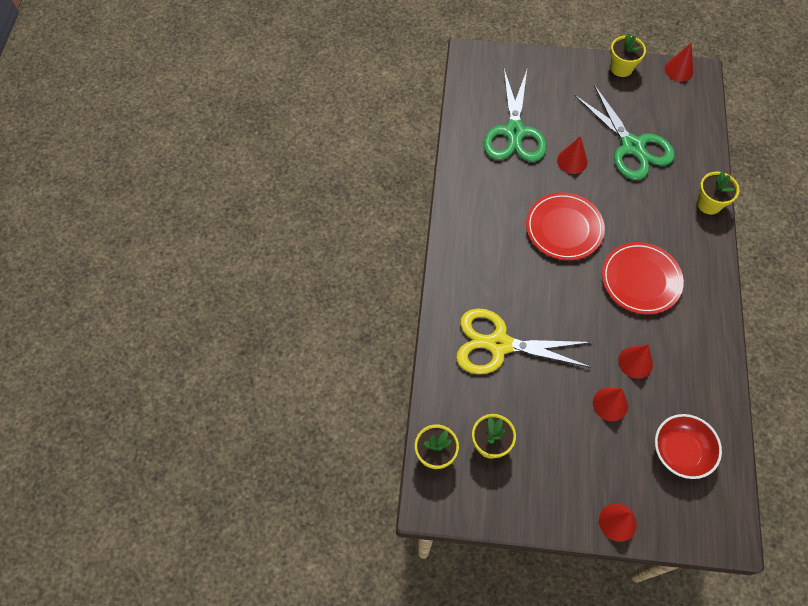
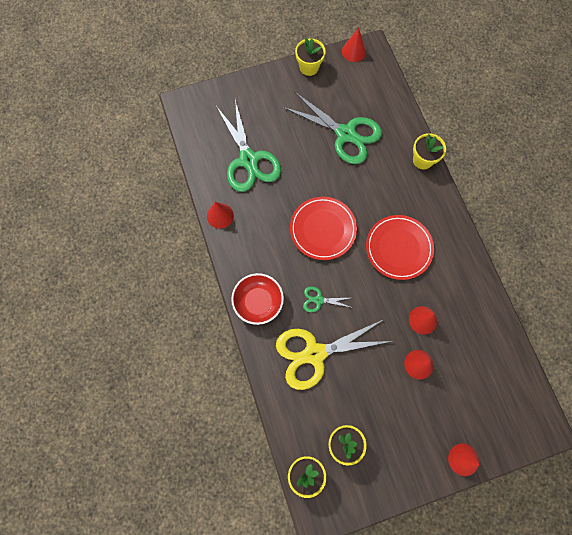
camera: 25 degrees left, 10 degrees up
red cone [557,136,588,174] -> red cone moved to [207,202,234,229]
red bowl [655,414,722,479] -> red bowl moved to [231,273,284,325]
none -> green scissors [303,286,353,313]

